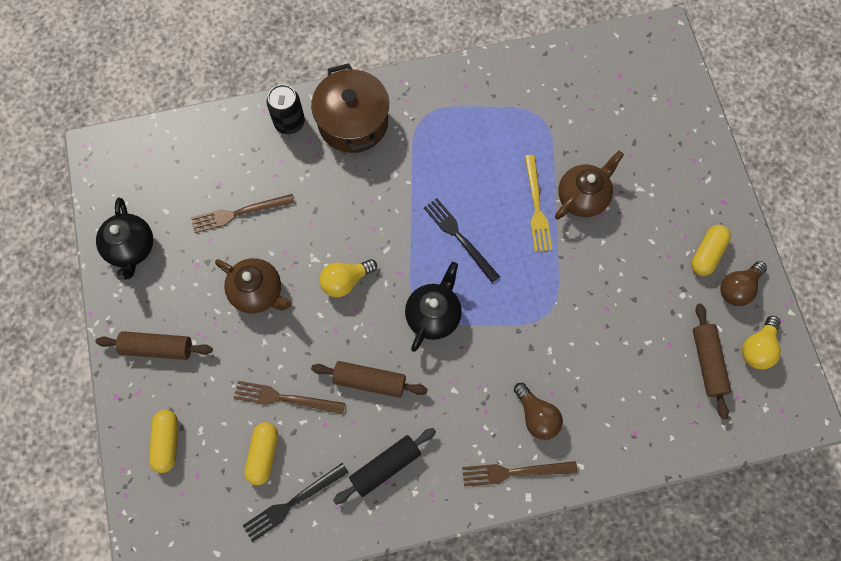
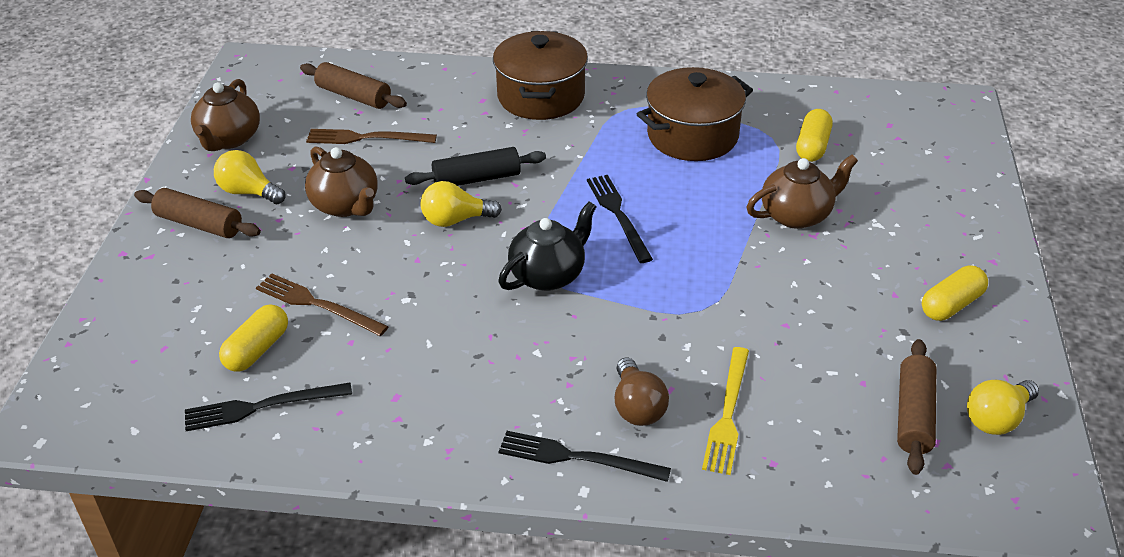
camera: 20 degrees right, 30 degrees down
black teapot [96,198,153,280] -> brown teapot [191,79,260,151]
yellow capsule [149,410,178,473] -> yellow capsule moved to [796,109,832,162]
black can [267,84,305,134] -> none
brown rolling pin [311,361,428,398] -> brown rolling pin moved to [300,62,407,109]
black rolling pin [333,428,436,505] -> black rolling pin moved to [405,147,546,186]
brown fork [462,461,577,486] -> black fork [498,431,671,482]
yellow fork [525,155,552,252] -> yellow fork moved to [702,347,749,475]
brown light bulb [720,261,767,306] -> none
none -> yellow light bulb [214,150,286,204]
none -> brown pot [637,67,753,161]

